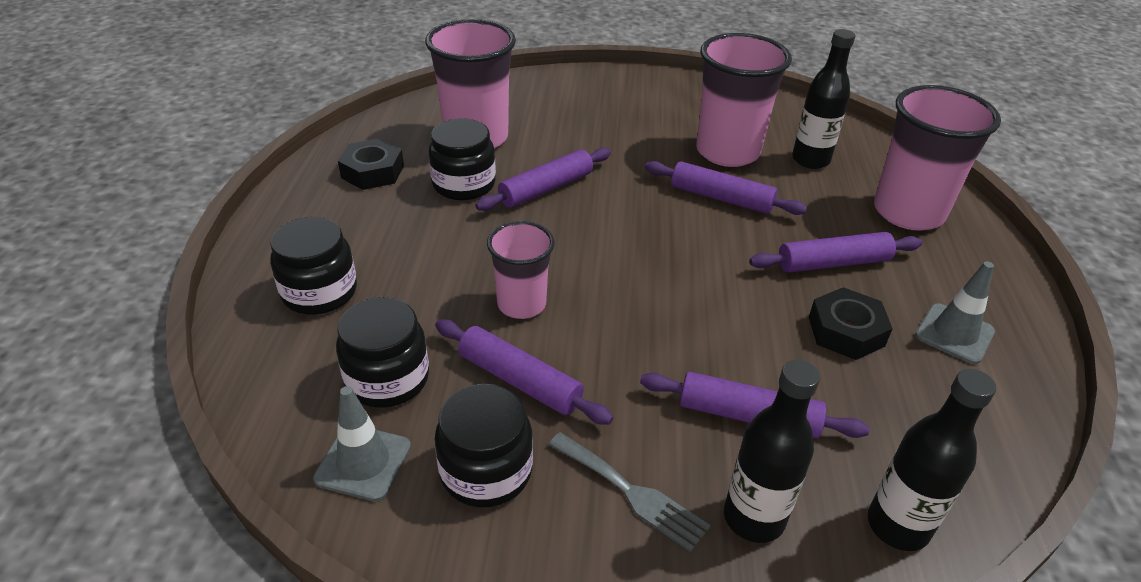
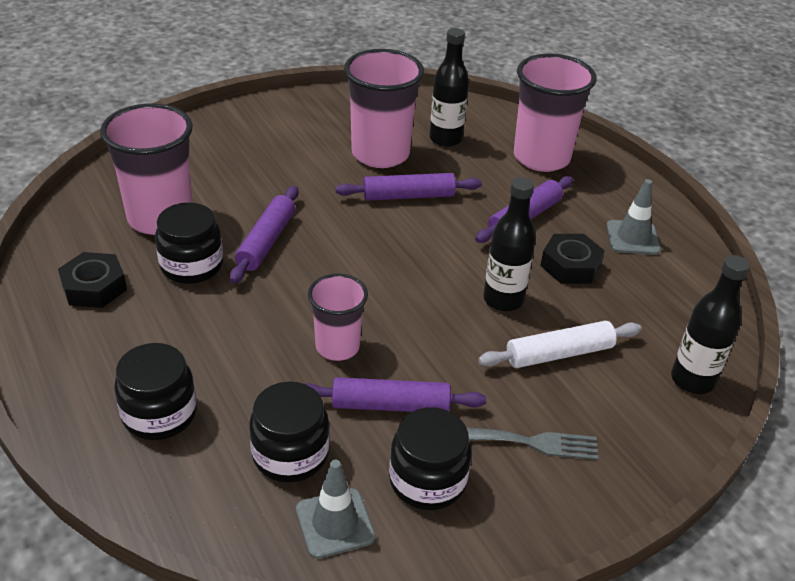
camera: 35 degrees left, 0 degrees up
purple rolling pin [640,372,870,438] -> white rolling pin [478,321,642,368]
black bottle [724,360,820,543] -> black bottle moved to [483,177,536,311]

